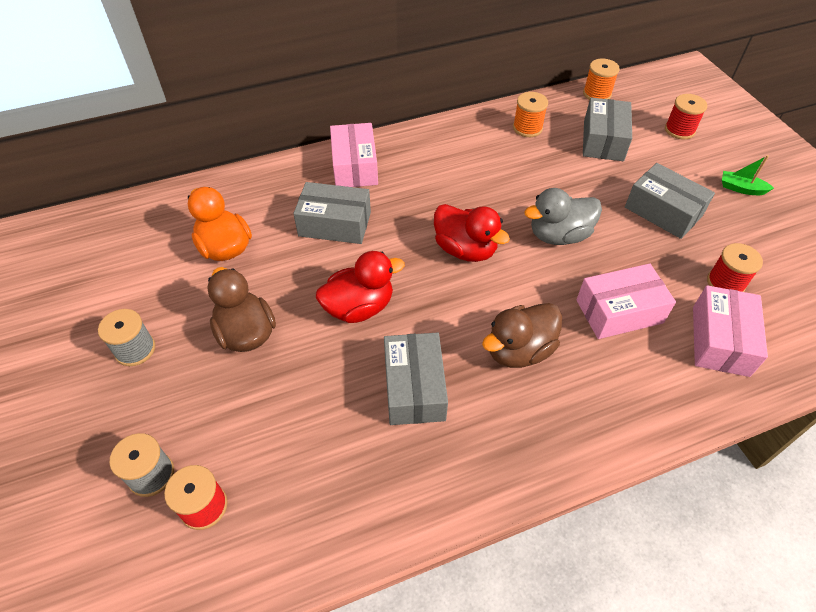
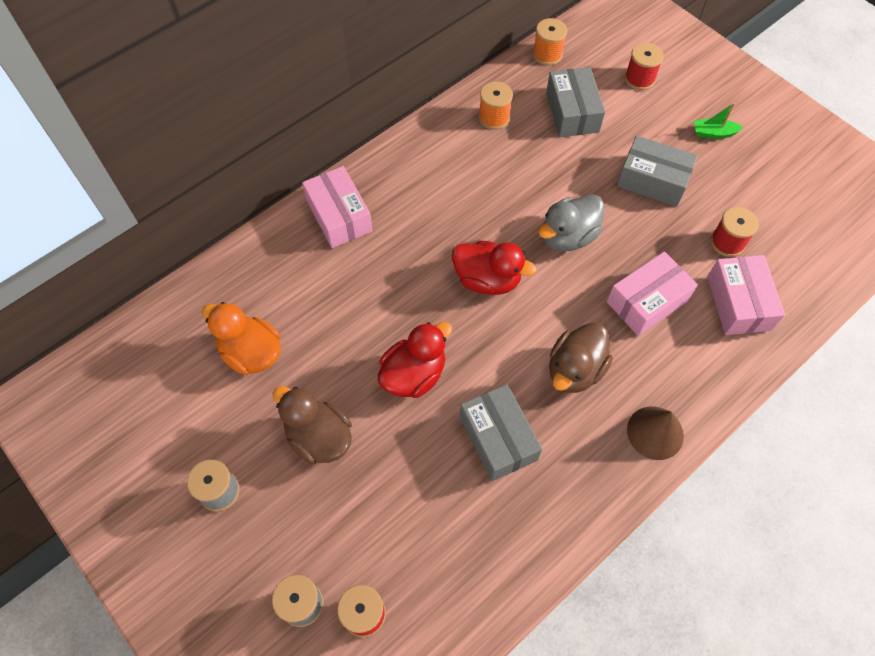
camera: 20 degrees left, 10 degrees up
grey box [293,182,371,244] -> none
none -> brown cone [627,406,684,460]

